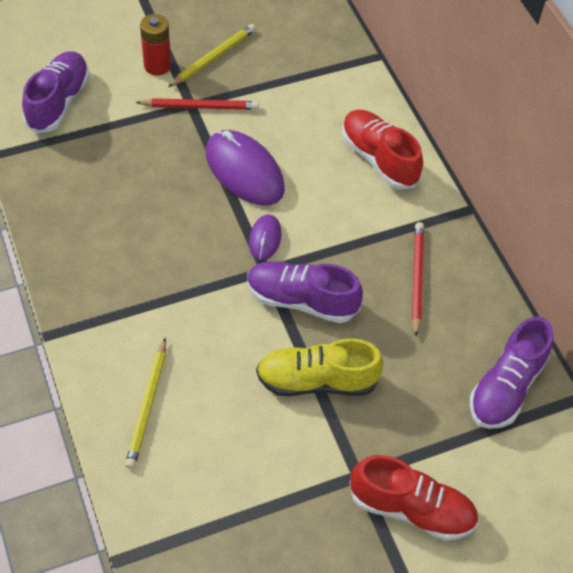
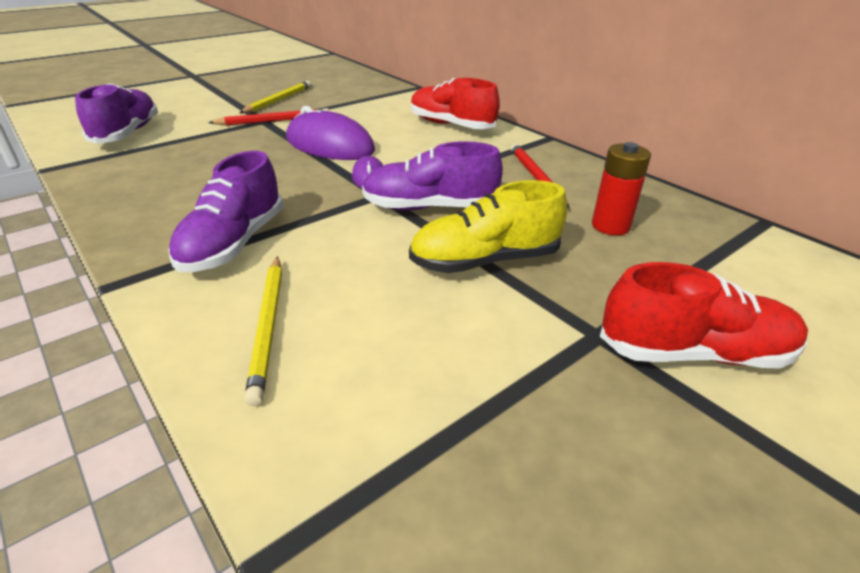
camera: 15 degrees left, 20 degrees down
red battery [140,14,171,75] -> red battery moved to [592,142,651,235]
purple shoe [469,317,553,429] -> purple shoe moved to [168,151,283,272]

